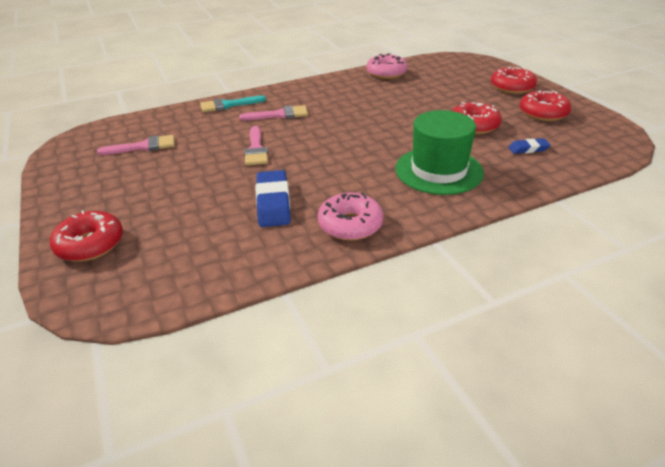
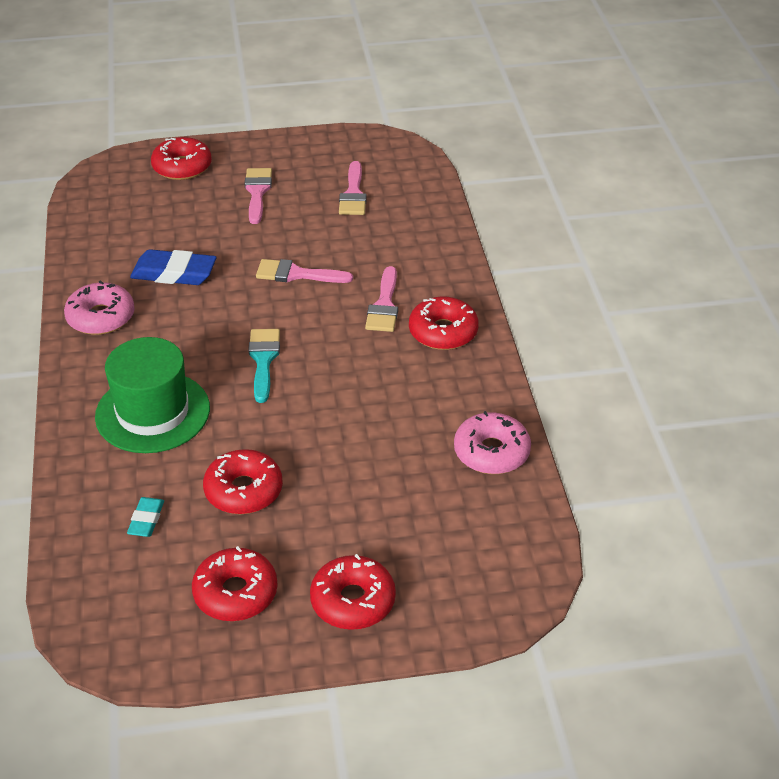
camera: 105 degrees right, 5 degrees up
turquoise brush [200,96,266,112] -> turquoise brush moved to [248,329,280,403]
blue eraser [508,138,550,154] -> turquoise eraser [127,497,164,537]
none -> pink brush [245,168,272,224]
none -> red donut [409,296,479,350]

